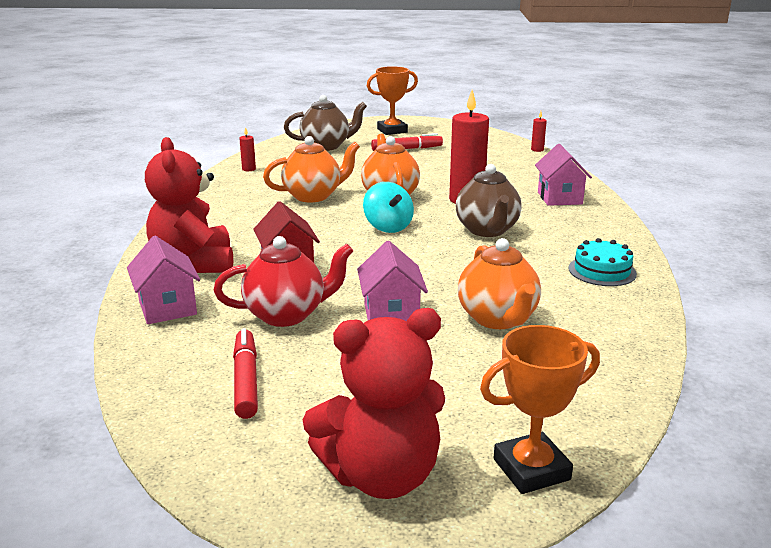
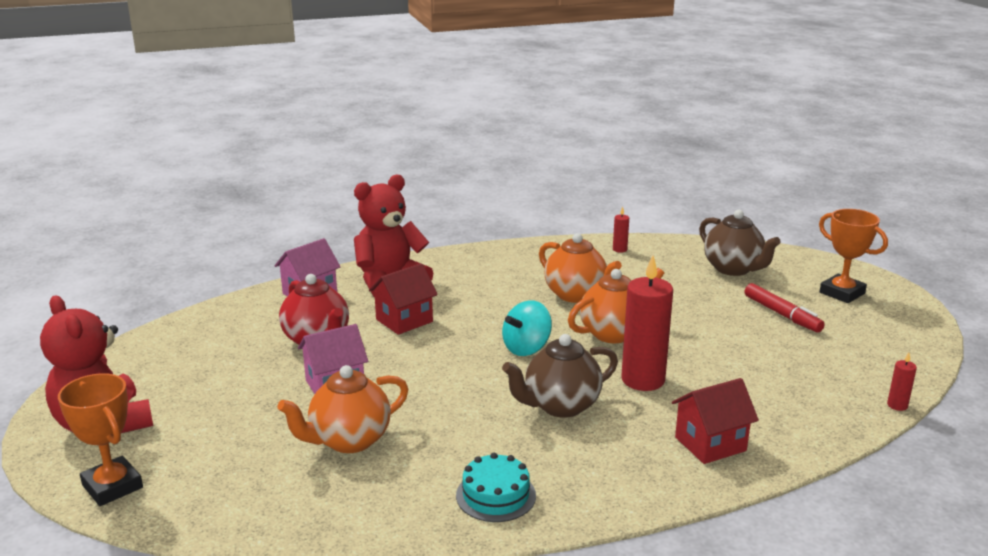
camera: 70 degrees right, 0 degrees up
red marker [233,328,258,419] -> none
pink house [535,144,592,206] -> red house [672,378,759,464]

